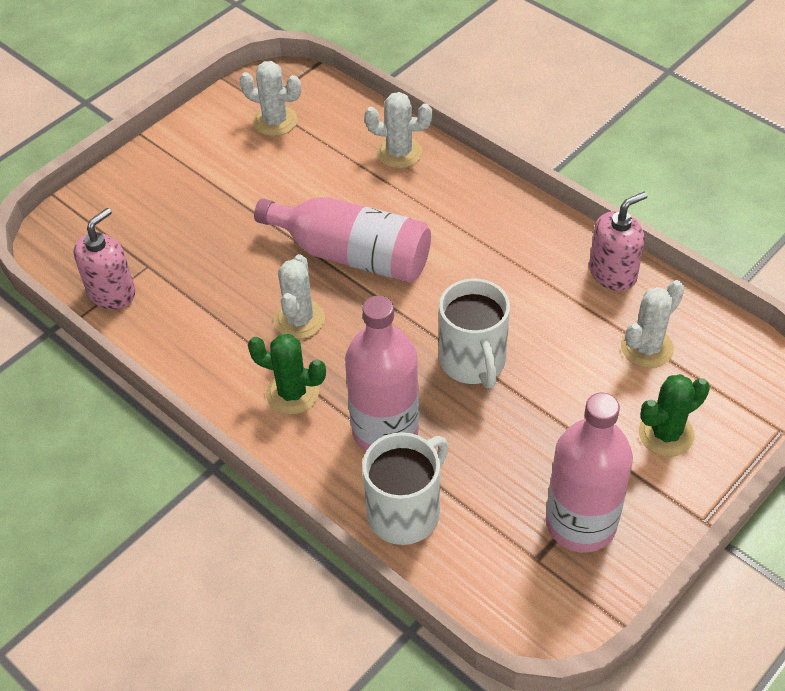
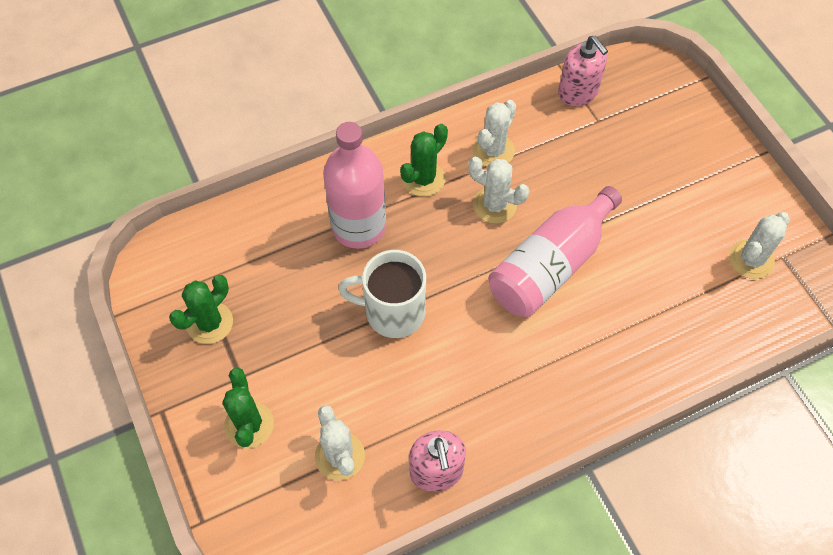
camera: 110 degrees right, 10 degrees up
white mug [362,432,448,545] -> none
white cactus [364,92,432,168] -> white cactus moved to [472,100,516,166]
pink bottle [546,393,633,553] -> green cactus [169,275,233,344]

